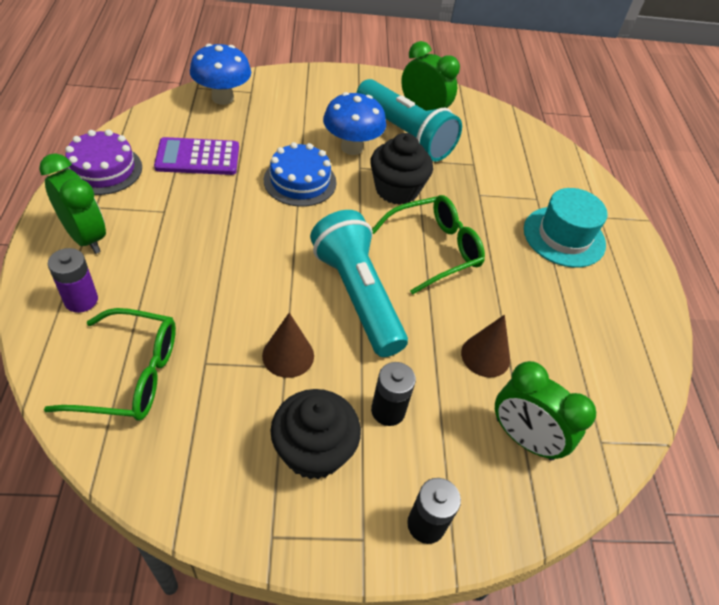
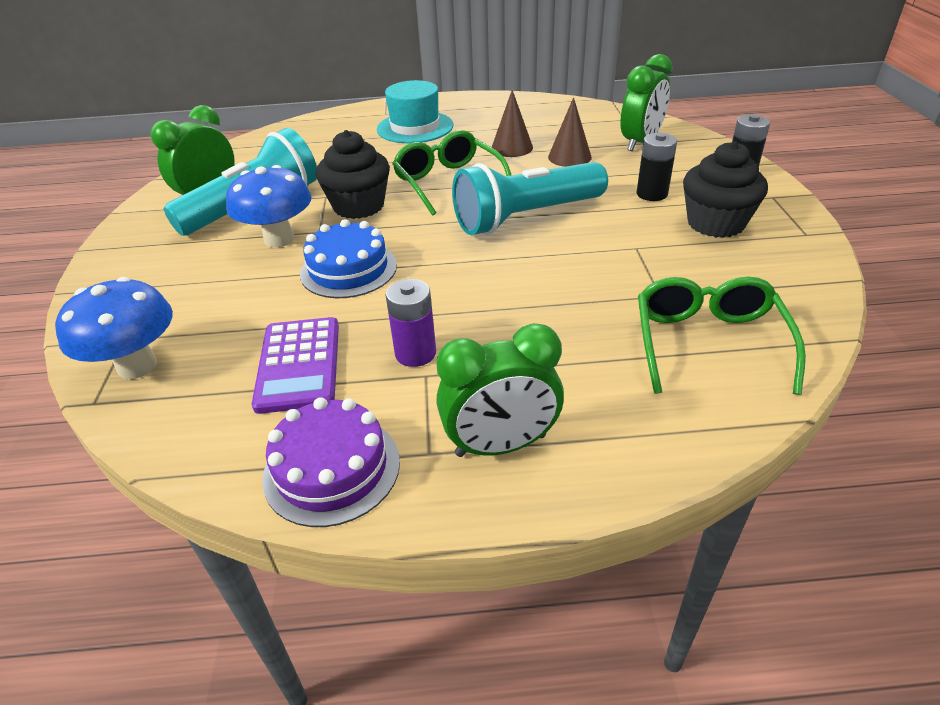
camera: 85 degrees left, 10 degrees down
green clock [39,153,106,254] -> green clock turned 150 degrees counterclockwise [436,323,564,457]
purple battery [48,248,98,313] -> purple battery moved to [386,279,436,367]
brown cone [262,313,314,378] -> brown cone moved to [492,90,533,157]

